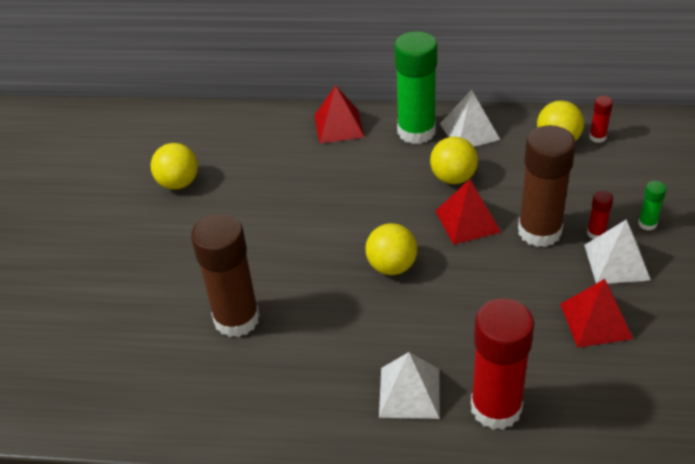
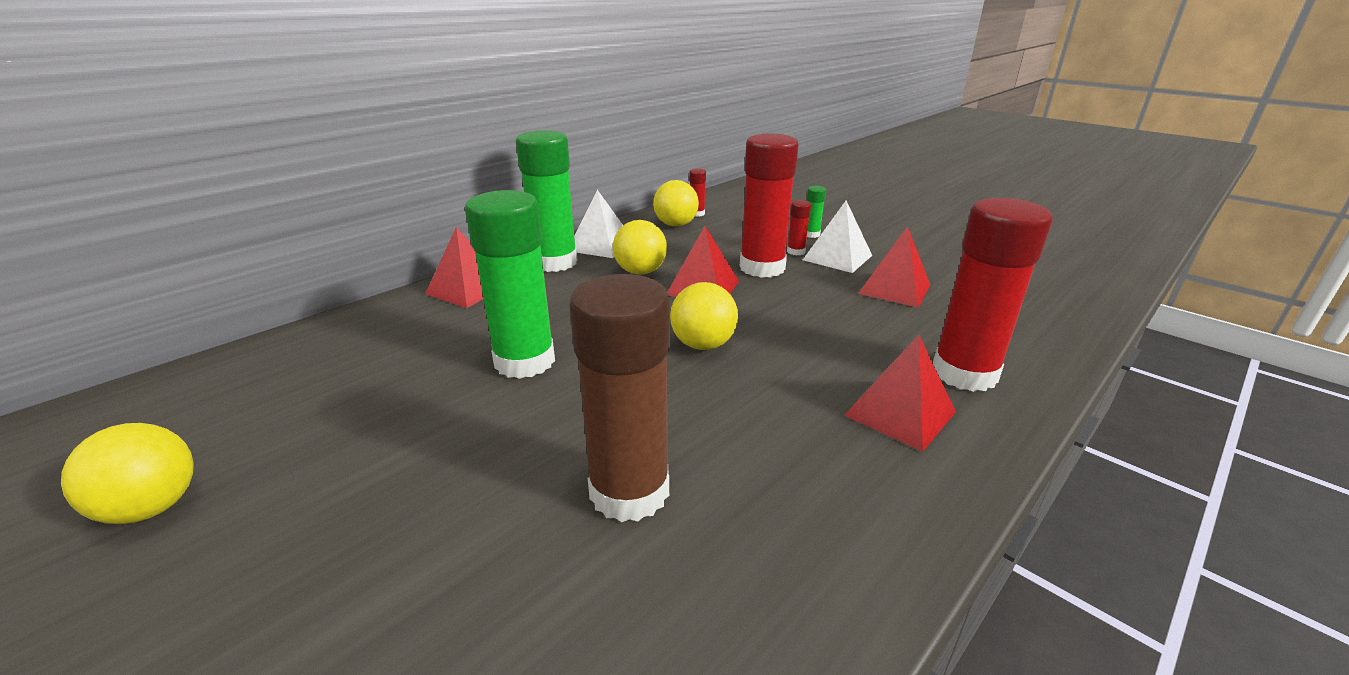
camera: 55 degrees left, 15 degrees down
yellow ball [151,143,198,190] -> yellow ball moved to [61,423,194,524]
white pyramid [379,352,440,419] -> red pyramid [844,335,956,452]
brown glue stick [518,125,576,247] -> red glue stick [740,133,799,278]
none -> green glue stick [465,190,555,379]

